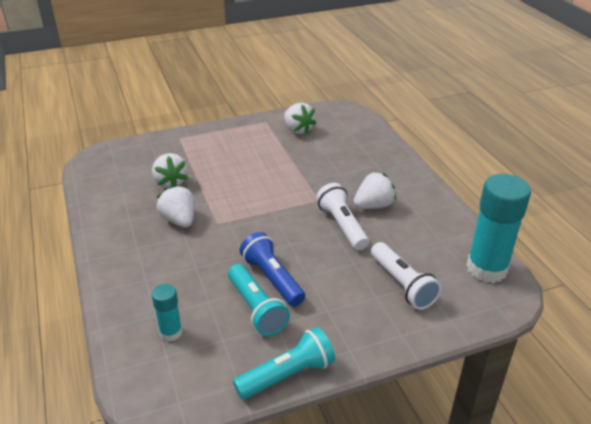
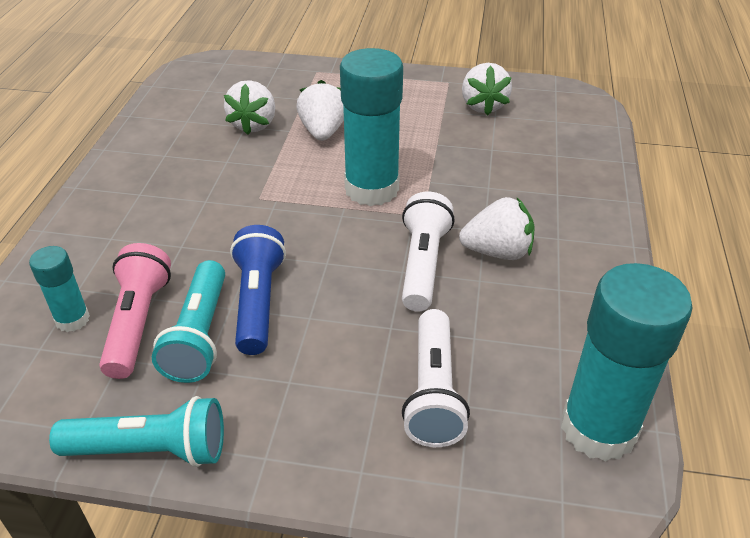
camera: 30 degrees right, 5 degrees up
white strawberry [157,185,195,227] -> white strawberry moved to [296,80,344,141]
none -> pink flashlight [99,243,171,379]
none -> turquoise glue stick [340,48,403,206]

